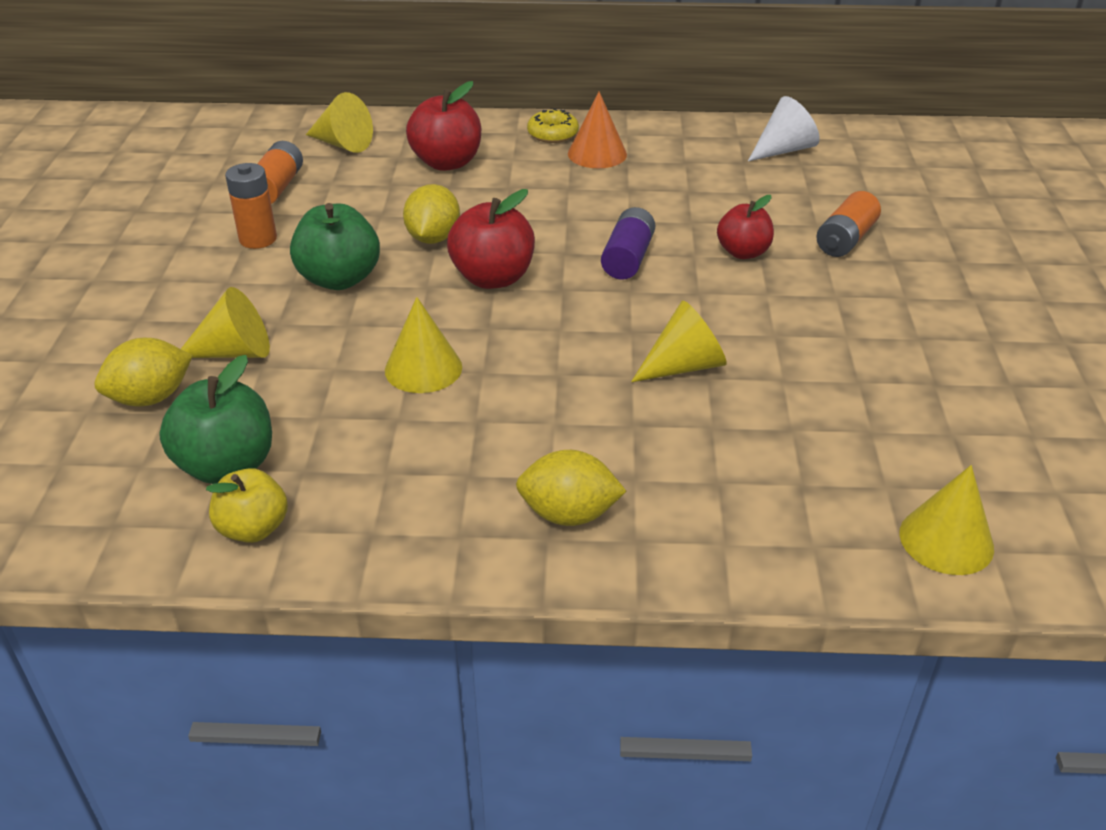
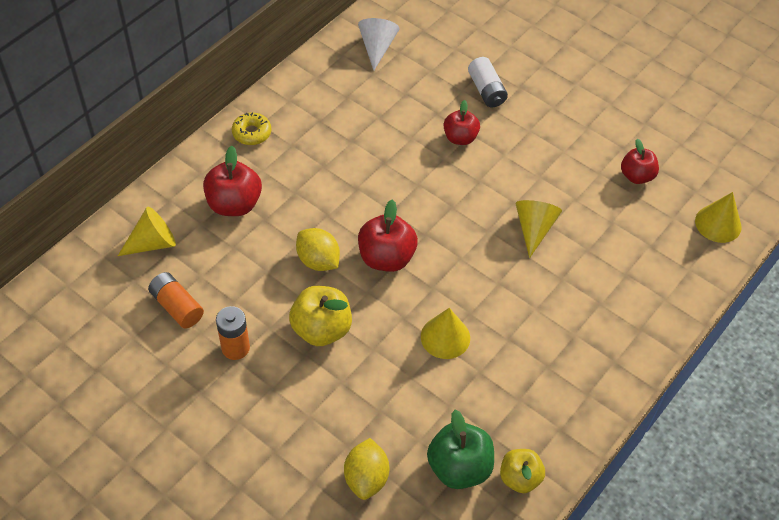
camera: 55 degrees left, 15 degrees up
yellow cone [181,287,270,358] -> none
green apple [290,203,380,290] -> yellow apple [289,286,352,346]
yellow lemon [516,450,626,526] -> none
orange cone [568,92,627,168] -> none
purple battery [601,207,655,280] -> none
orange battery [816,191,881,257] -> white battery [468,57,508,107]
none -> red apple [621,139,659,184]

